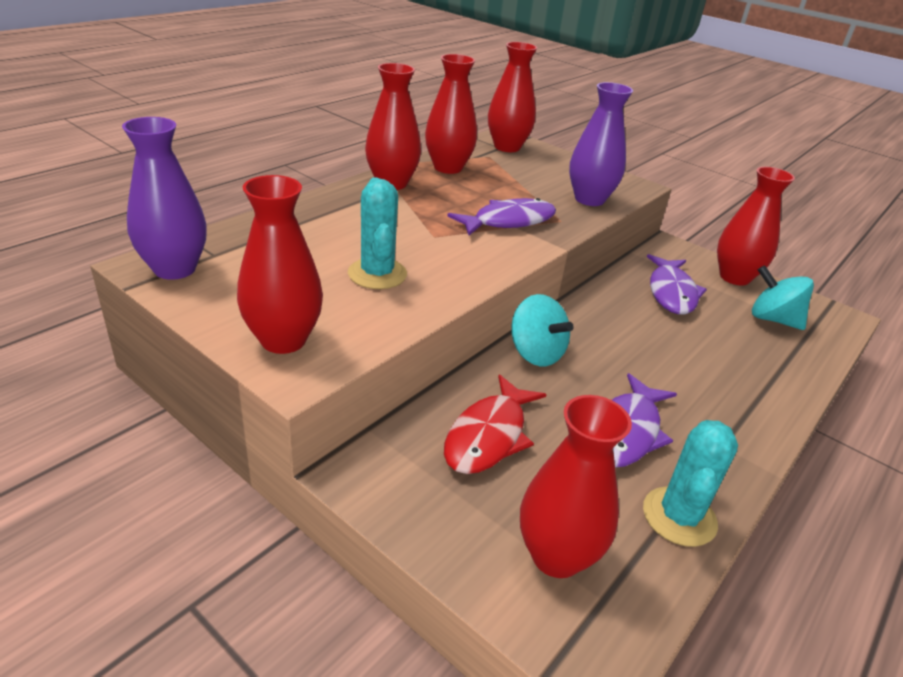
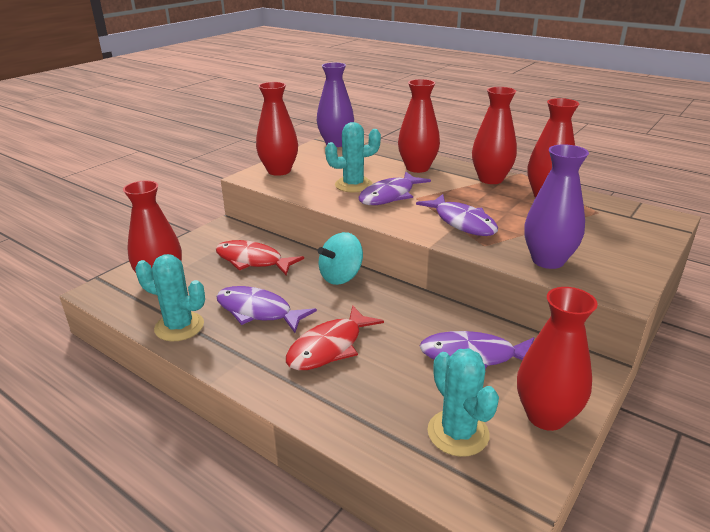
camera: 90 degrees right, 5 degrees down
red vase [488,42,537,152] -> red vase moved to [398,79,440,173]
turquoise spinning top [752,265,814,330] -> turquoise cactus [427,349,499,457]
none -> red fish [286,305,384,371]
none -> purple fish [358,172,431,205]

